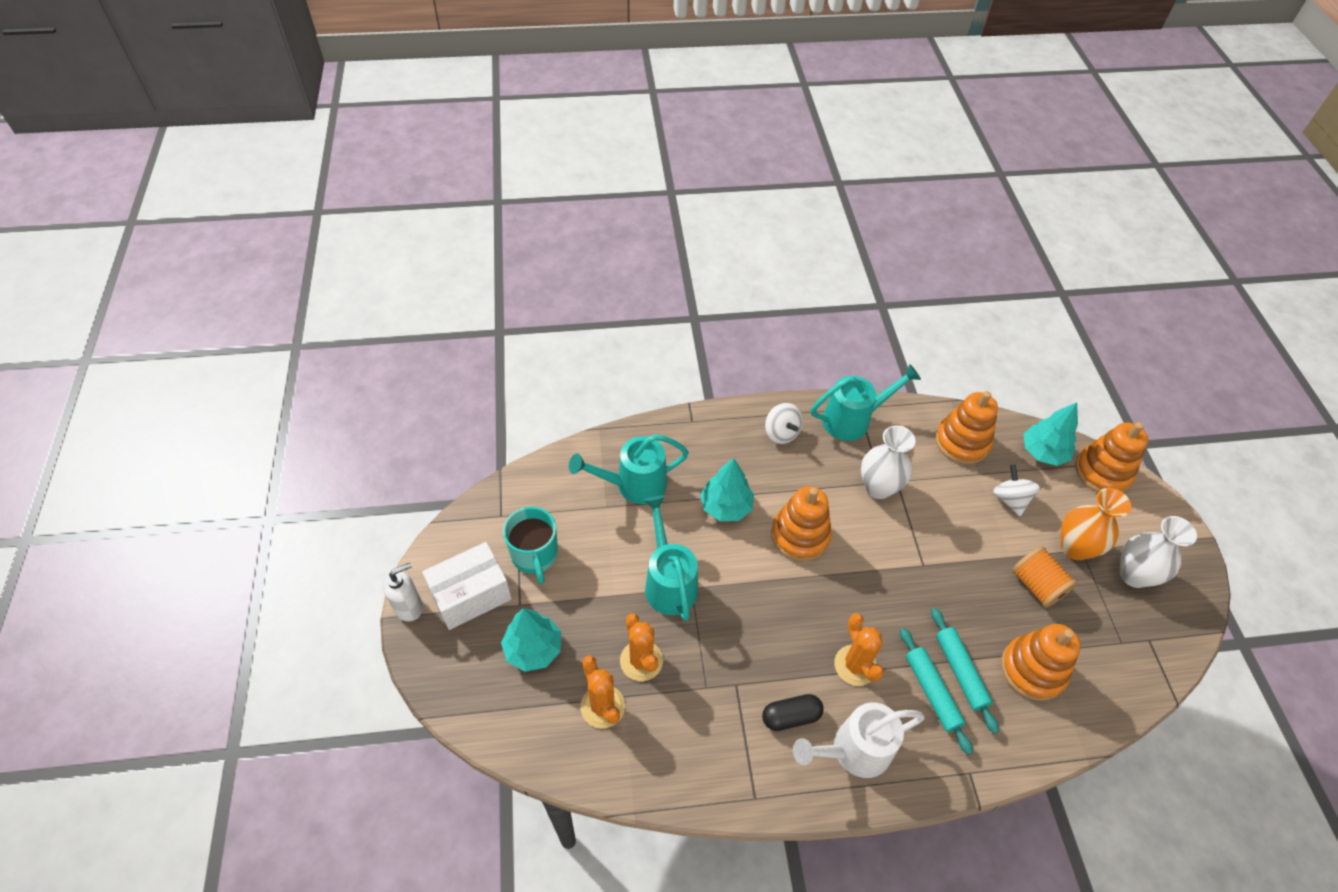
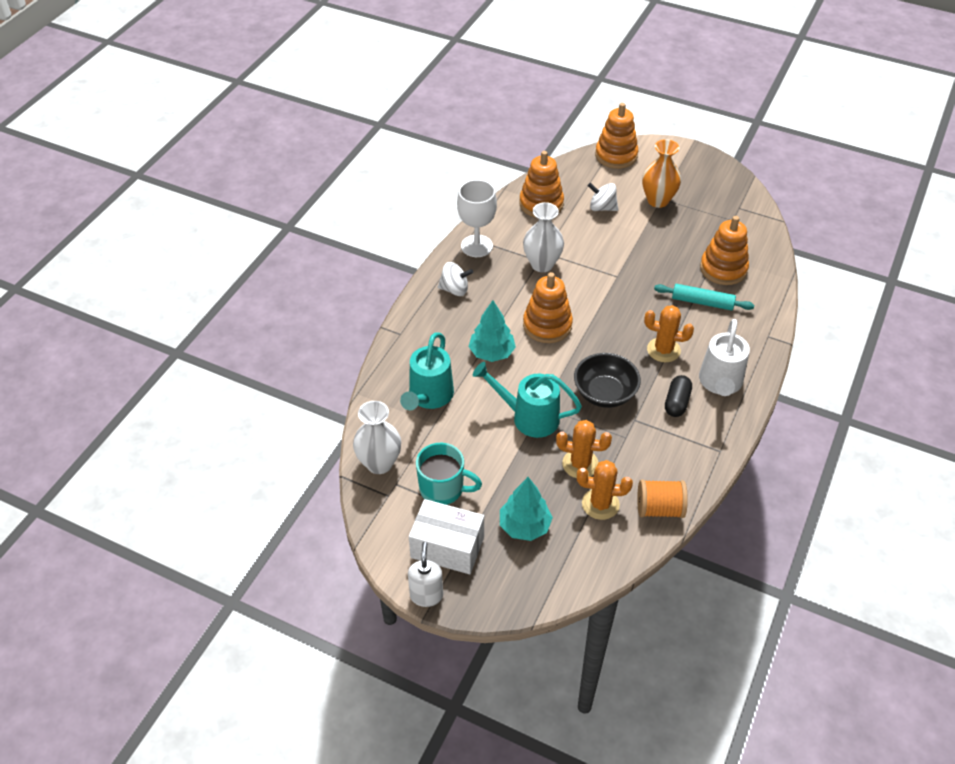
camera: 55 degrees left, 5 degrees down
white box [422,542,512,630] -> white box turned 75 degrees counterclockwise [409,499,484,574]
turquoise watering can [811,364,921,441] -> white goblet [457,180,497,257]
turquoise rolling pin [900,628,973,755] -> none
orange spool [1012,546,1077,608] -> orange spool moved to [637,480,688,518]
turquoise tree [1023,402,1078,466] -> none
white vase [1119,516,1197,588] -> white vase moved to [353,401,401,474]
none -> black bowl [574,353,641,408]

